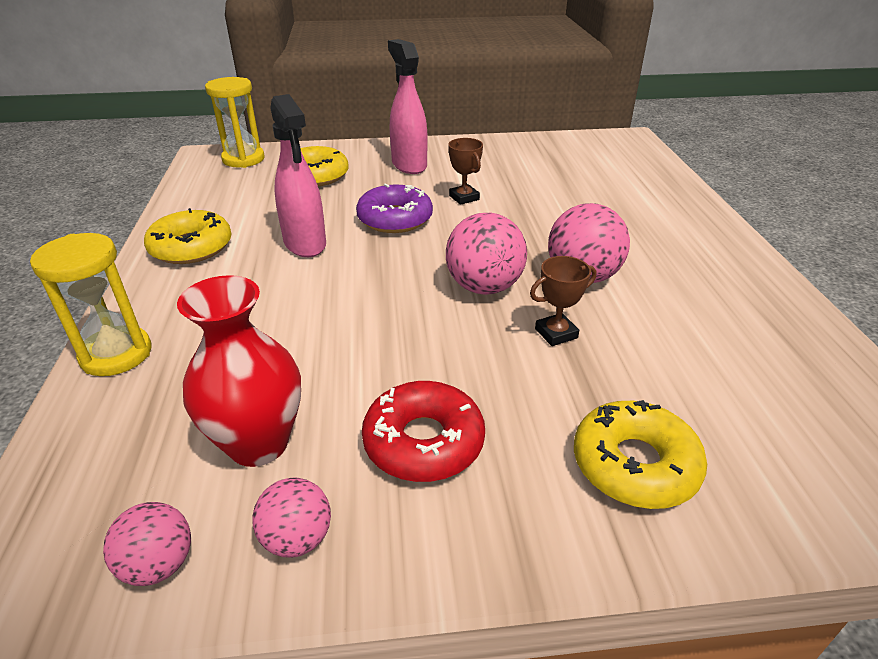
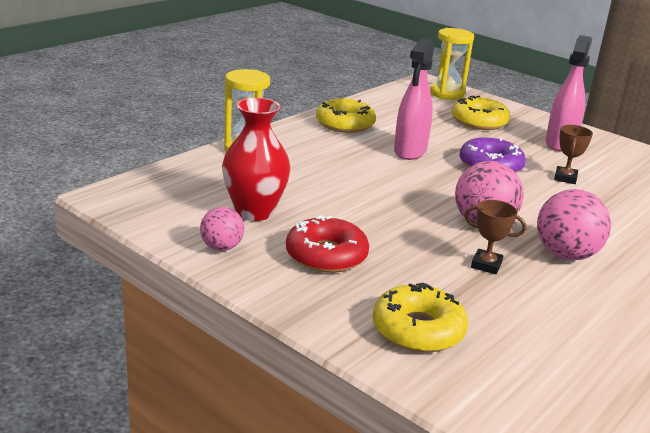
camera: 45 degrees right, 10 degrees down
pink ball [103,502,191,586] -> none

